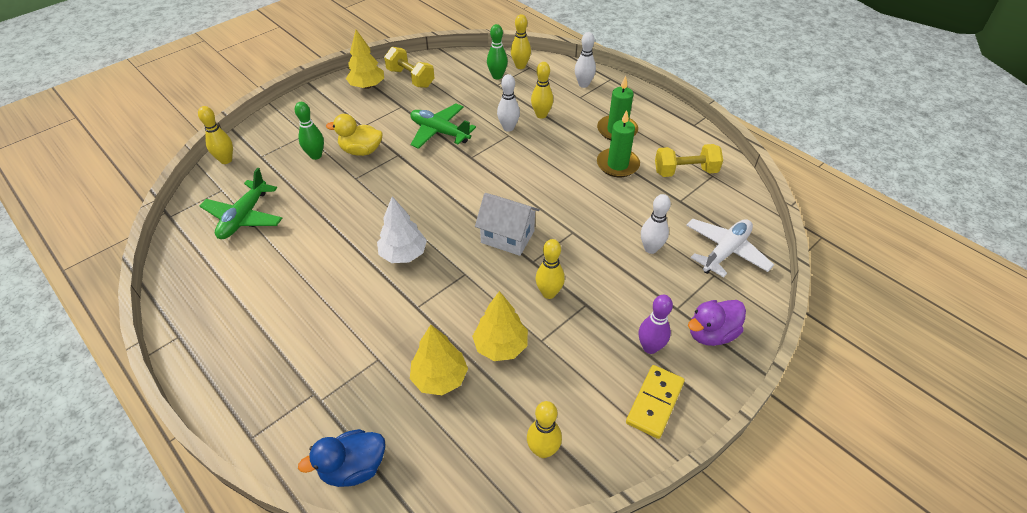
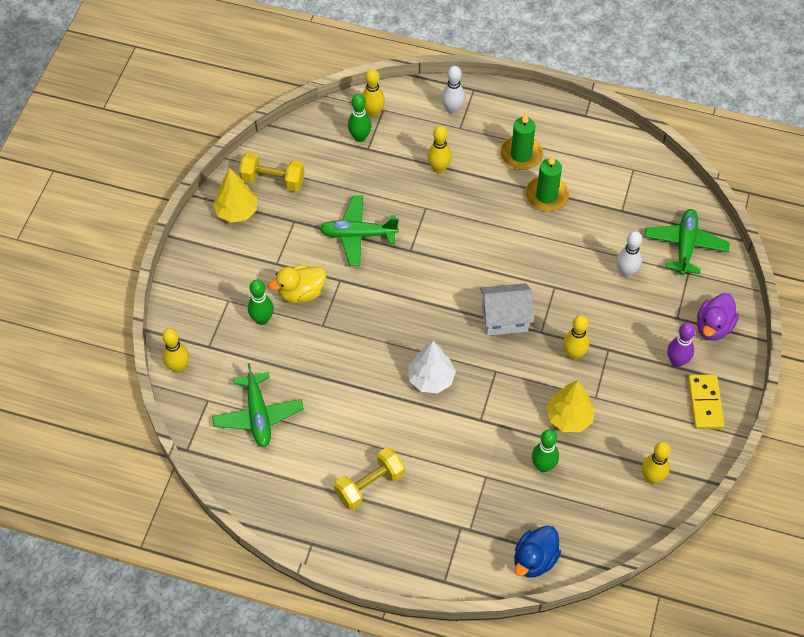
camera: 30 degrees left, 10 degrees up
yellow tree [410,325,468,395] -> green bowling pin [532,430,559,472]
white bowling pin [497,74,520,132] -> none
yellow dumbbell [655,144,723,177] -> yellow dumbbell moved to [334,447,405,510]
white plane [686,219,774,277] -> green plane [644,209,730,275]

